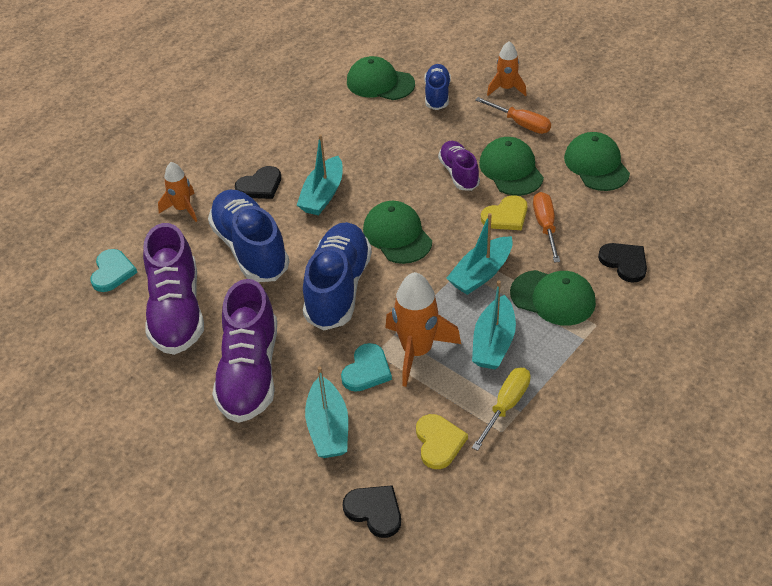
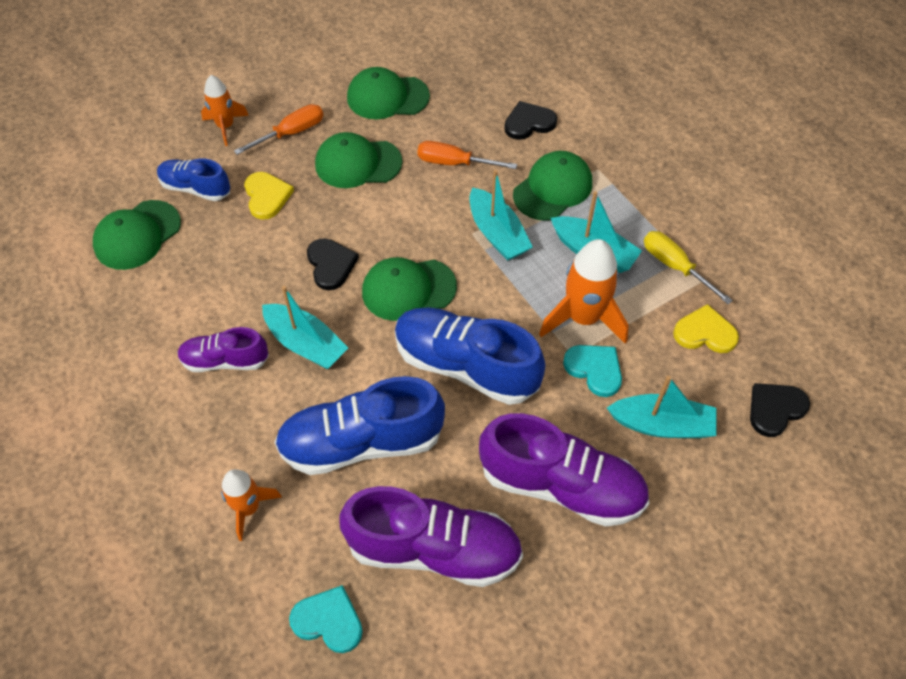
camera: 75 degrees left, 10 degrees up
black heart [235,166,281,199] -> black heart moved to [307,238,359,290]
purple shoe [438,141,480,191] -> purple shoe moved to [177,327,269,372]
yellow heart [481,195,527,230] -> yellow heart moved to [244,172,294,220]

